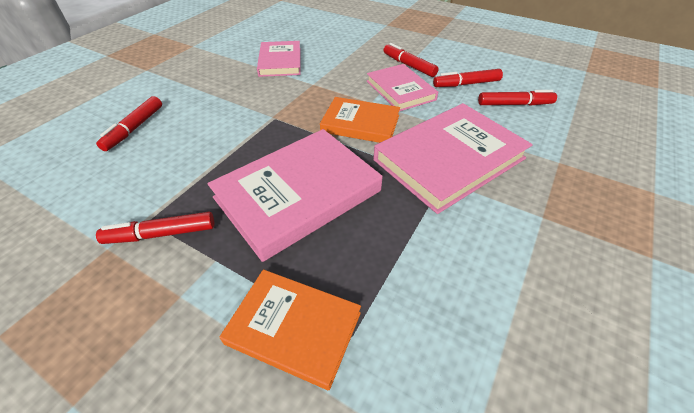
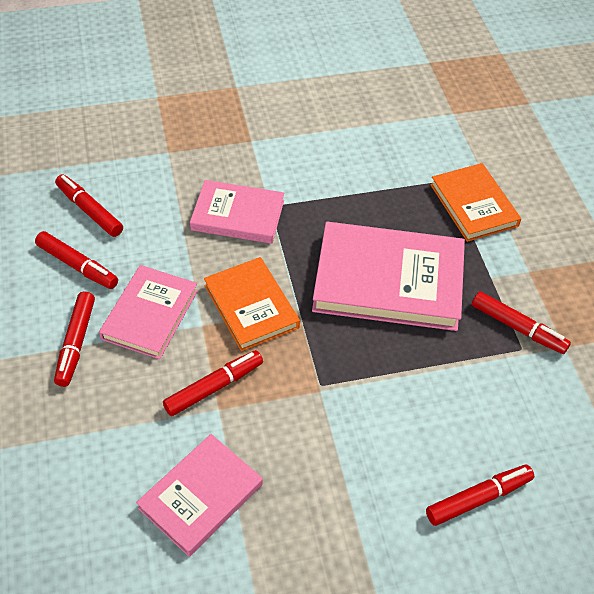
camera: 135 degrees left, 5 degrees up
pink book [373,103,533,214] -> pink book [190,180,284,244], size x0.61
none -> red marker [163,350,263,416]

